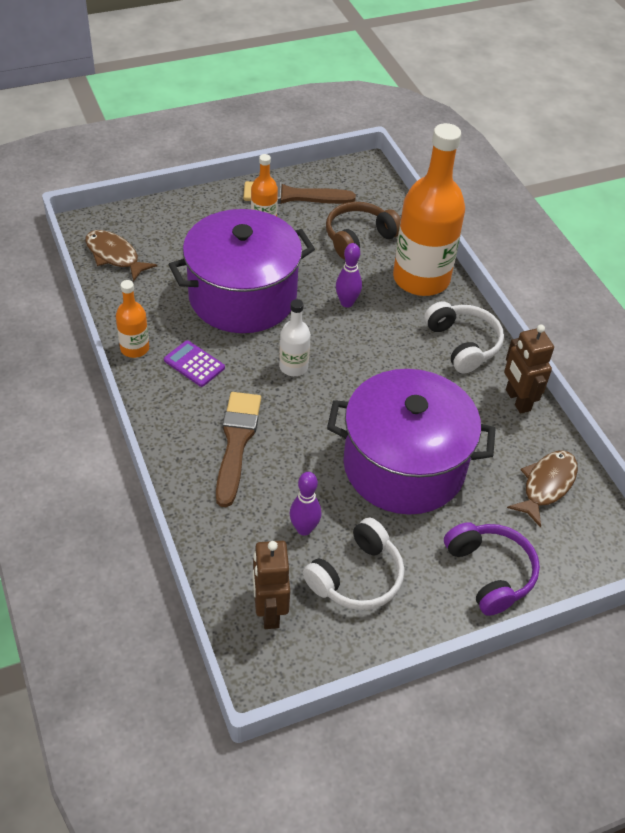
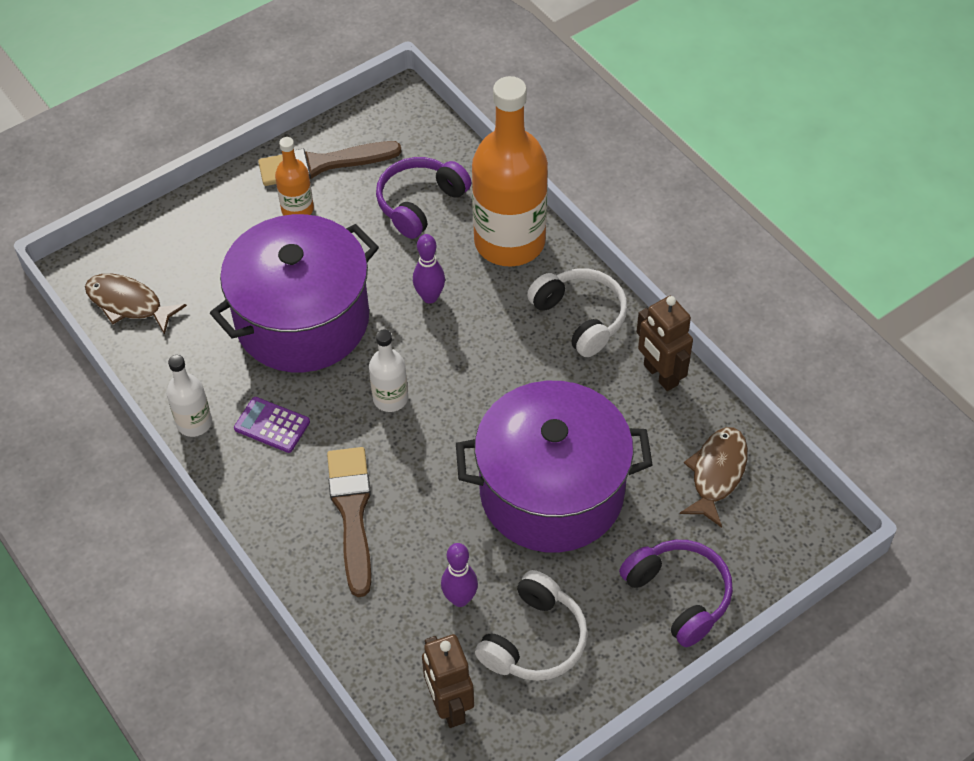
camera: 10 degrees left, 5 degrees up
orange bottle [116,280,149,358] -> white bottle [166,355,212,437]
brown headphones [326,202,401,259] -> purple headphones [376,157,471,239]

